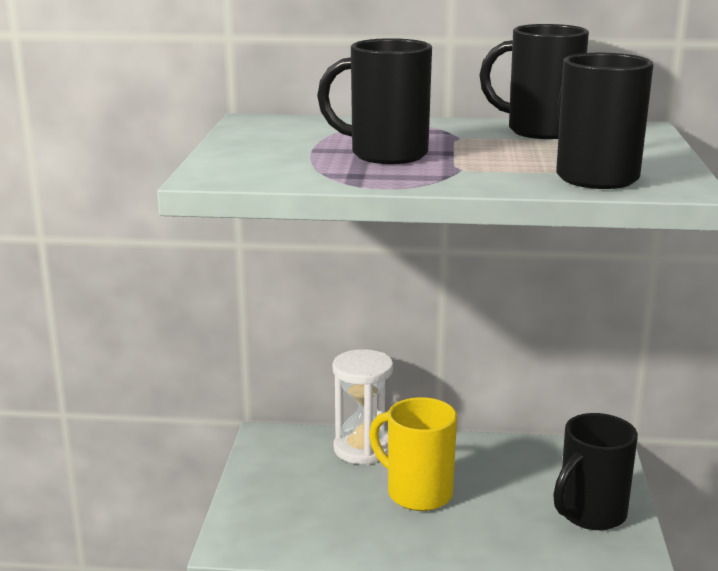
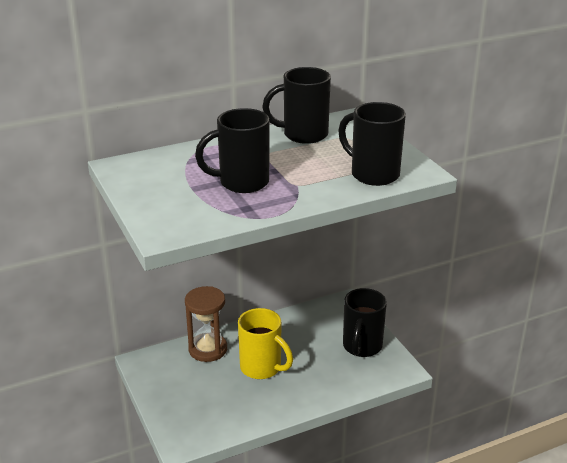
camera: 30 degrees left, 10 degrees up
white hourglass [333,349,393,465] -> brown hourglass [185,286,227,362]
yellow mug [369,397,457,511] -> yellow mug turned 150 degrees counterclockwise [238,308,293,379]

